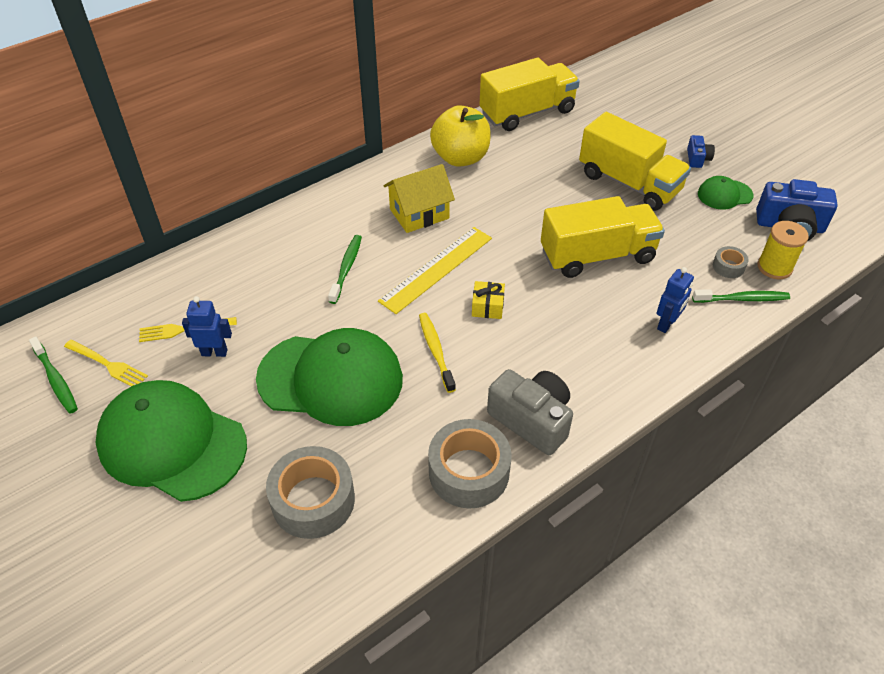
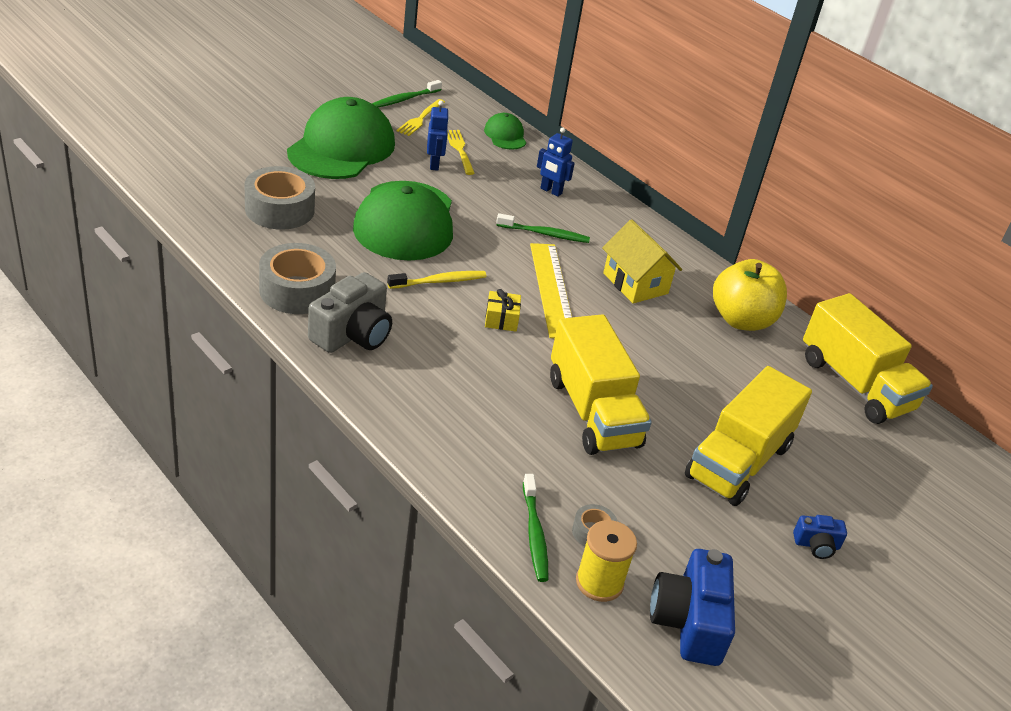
camera: 80 degrees right, 10 degrees down
yellow ruler [378,227,492,314] -> yellow ruler turned 45 degrees clockwise [530,243,572,338]
blue robot [657,267,694,333] -> blue robot moved to [537,127,575,197]
green cap [698,176,753,210] -> green cap moved to [484,113,526,150]

